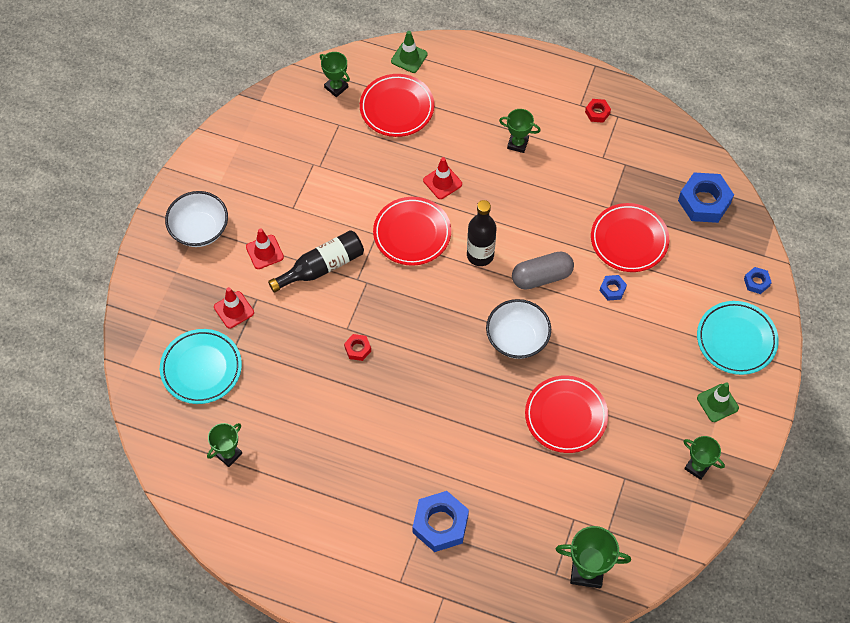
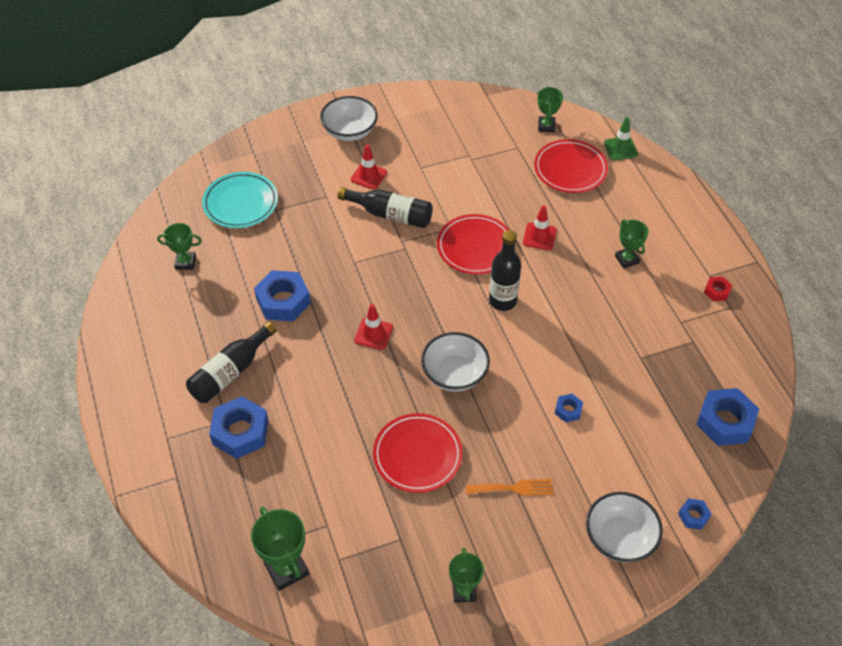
camera: 50 degrees right, 10 degrees down
red traffic cone [214,287,254,328] -> red traffic cone moved to [354,304,393,350]
red nut [344,334,371,361] -> none
grey capsule [512,251,574,290] -> none
red plate [591,203,669,272] -> none
turquoise plate [697,301,779,375] -> white bowl [586,492,663,563]
green traffic cone [697,382,739,422] -> none
none -> black bottle [186,322,276,403]
none -> blue nut [254,270,311,321]
none -> orange fork [465,479,554,496]

